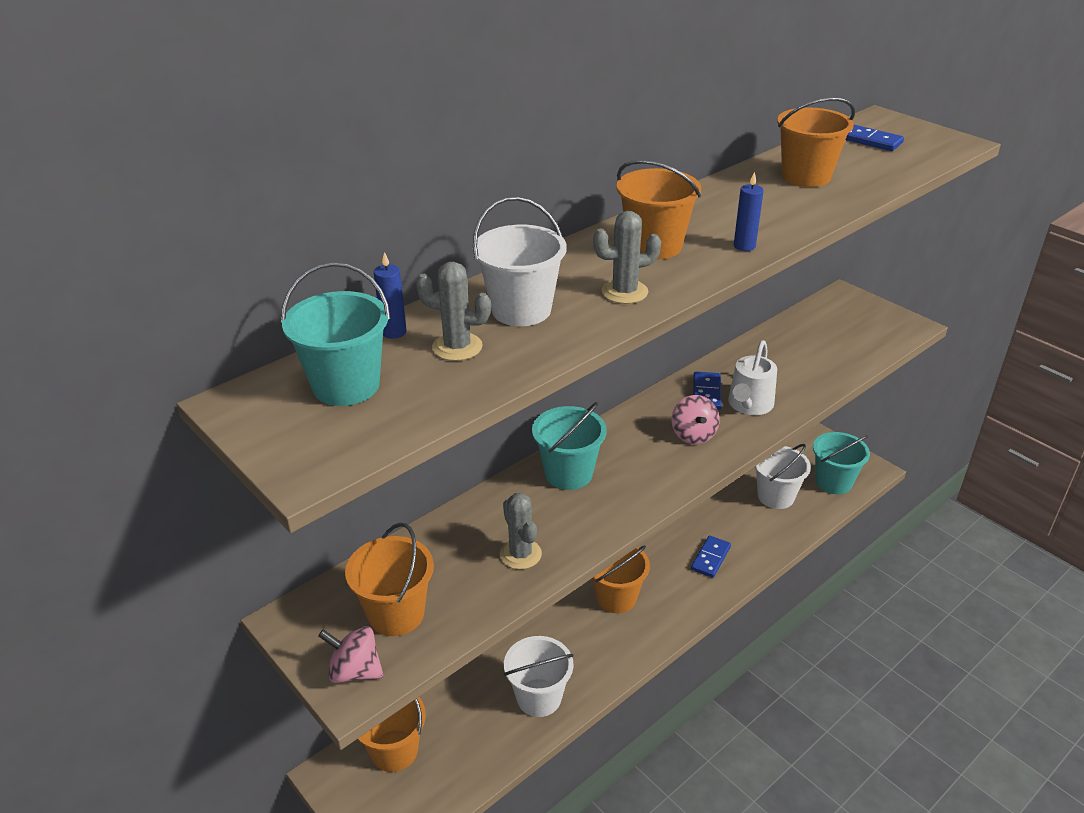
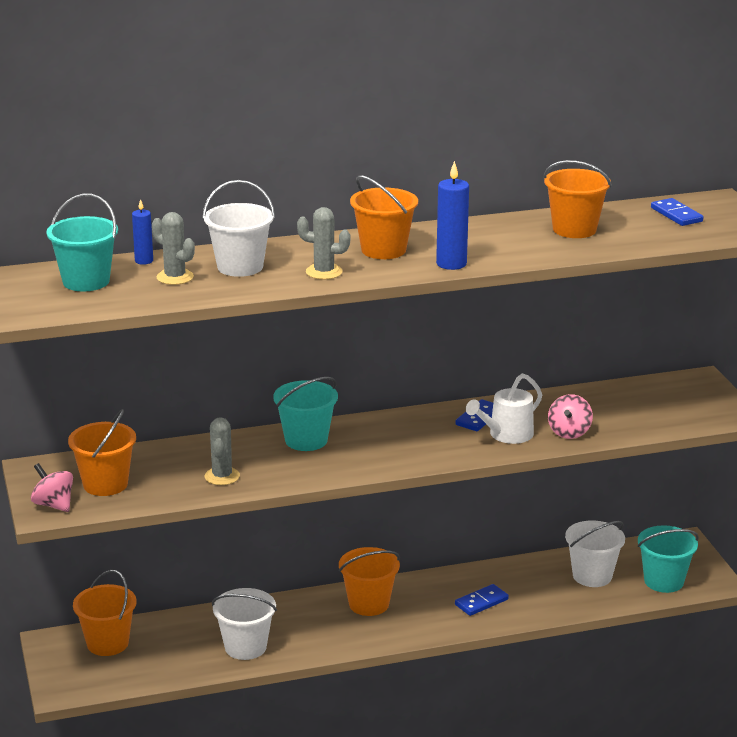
camera: 25 degrees right, 10 degrees down
pink spinning top [672,395,720,444] -> pink spinning top moved to [548,394,593,439]
blue candle [734,172,764,251] -> blue candle [436,161,469,270], size x1.64

